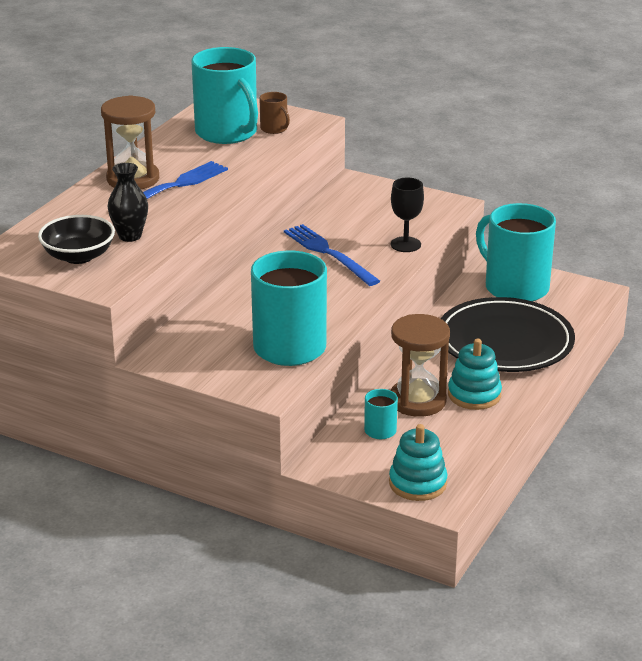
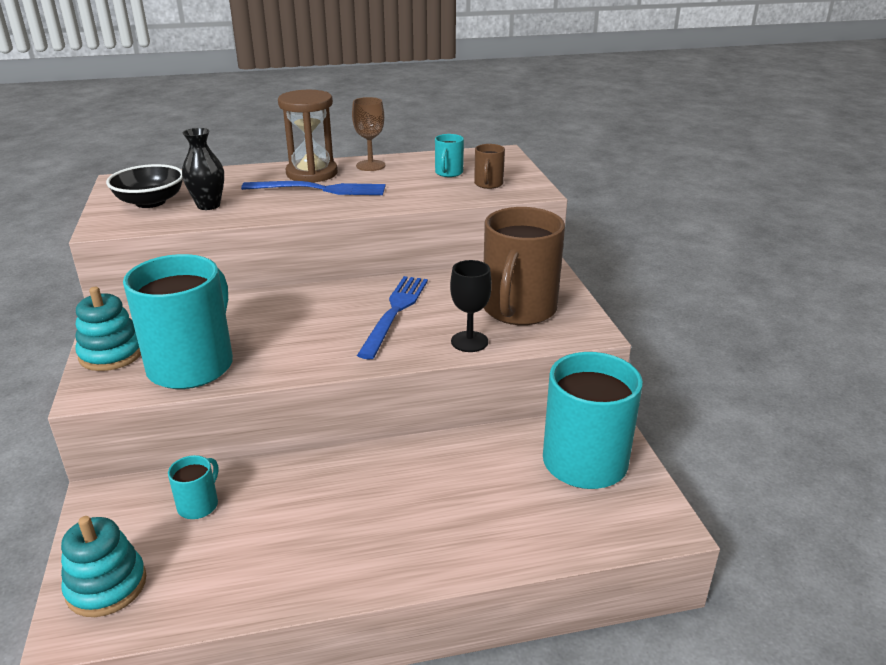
camera: 50 degrees right, 0 degrees up
turquoise mug [191,47,258,144] -> turquoise mug [435,134,464,177], size x0.44
brown hourglass [391,314,450,417] -> none
black plate [441,297,575,372] -> none
turquoise stacking toy [448,338,502,410] -> turquoise stacking toy moved to [75,287,141,371]
none -> brown goblet [352,97,385,171]
none -> brown mug [484,207,565,325]

